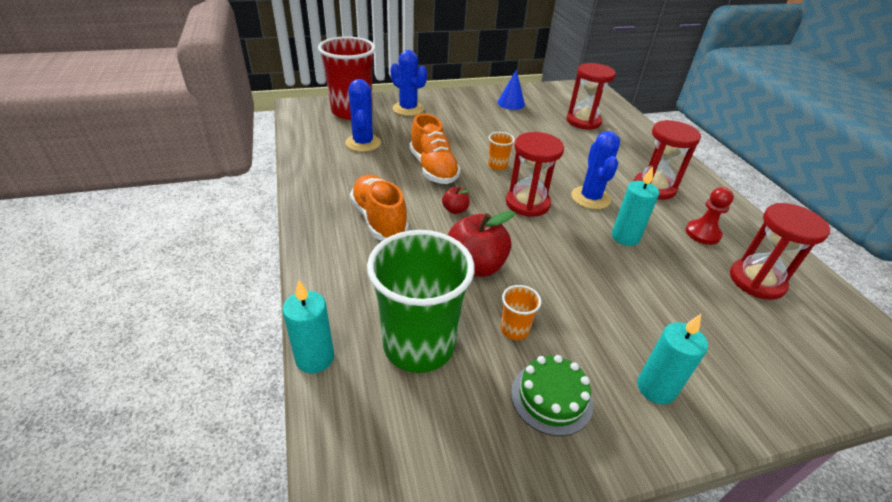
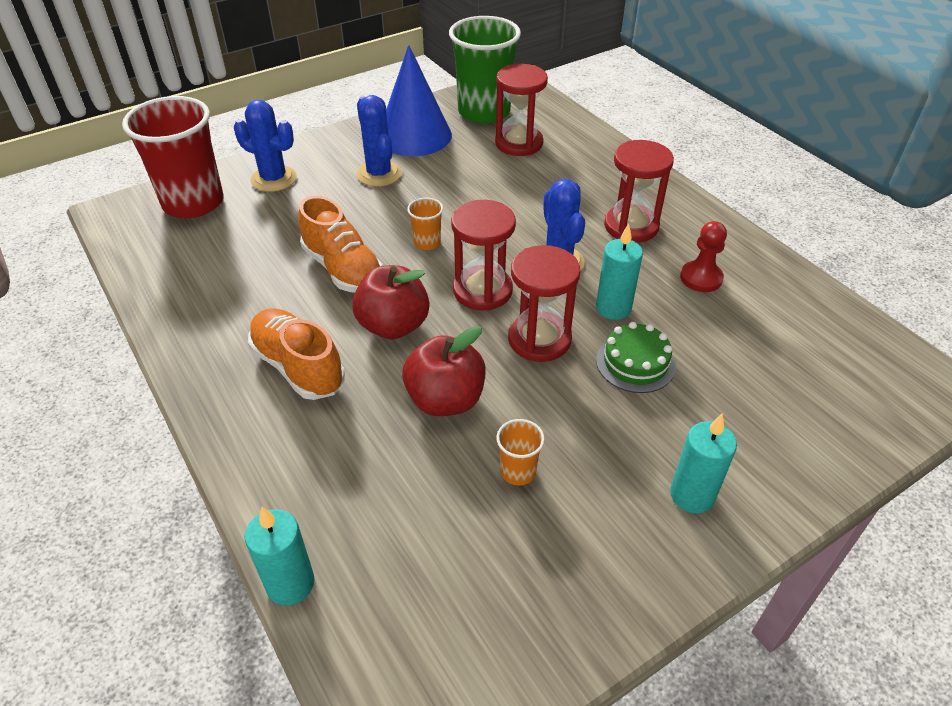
camera: 15 degrees left, 5 degrees up
blue cactus [345,79,381,152] -> blue cactus moved to [357,95,402,187]
green cup [367,230,475,373] -> green cup moved to [449,16,521,123]
red apple [442,187,470,214] -> red apple [352,265,429,339], size x2.01
blue cone [497,70,525,110] -> blue cone [386,45,452,156], size x1.89
green cake [511,355,593,436] -> green cake moved to [596,322,676,393]
red hourglass [730,203,830,300] -> red hourglass moved to [508,245,580,362]

